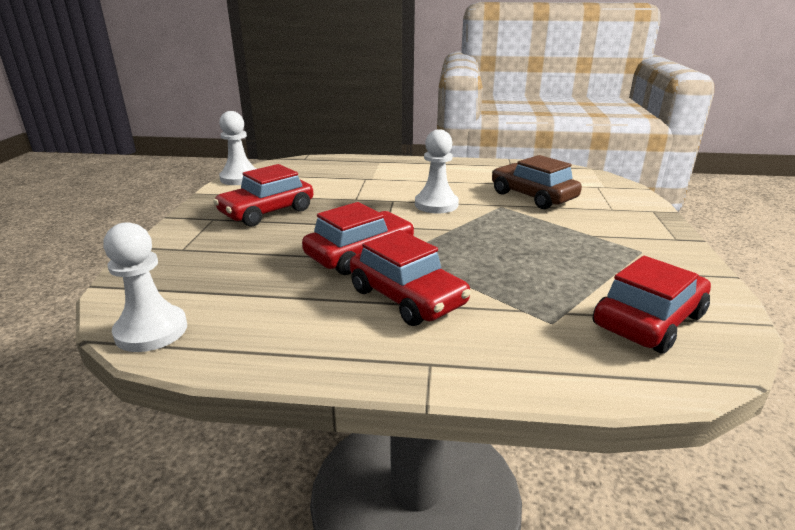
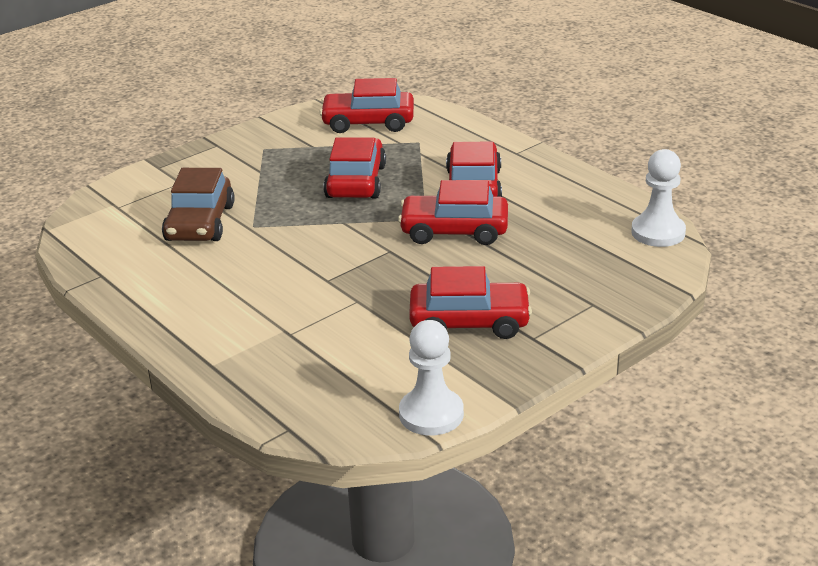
camera: 135 degrees left, 5 degrees up
white pawn [415,129,459,213] -> none
none -> red car [323,137,386,199]

